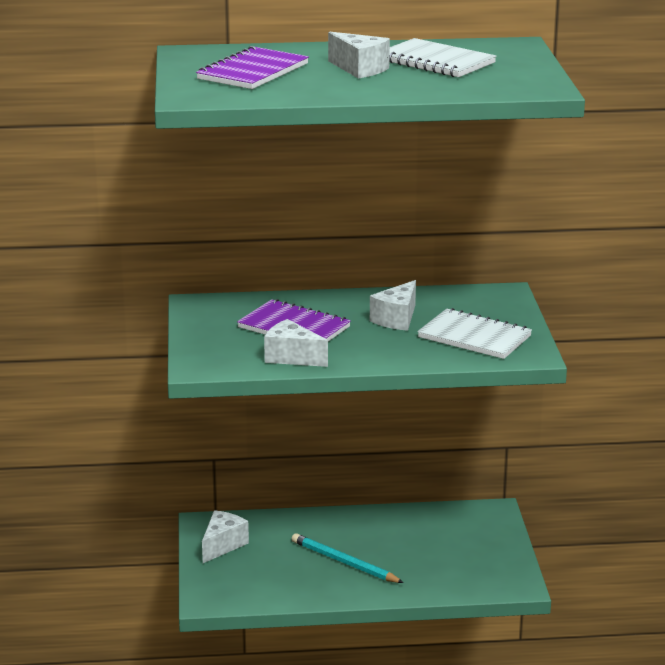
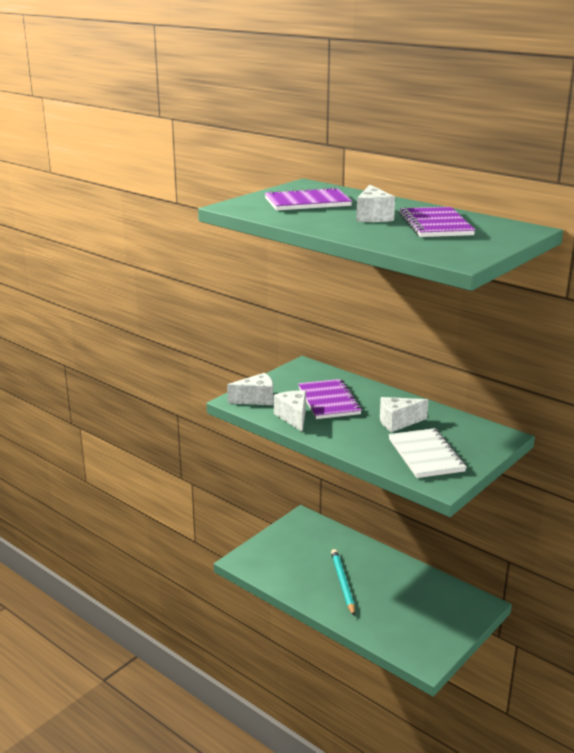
camera: 45 degrees right, 0 degrees up
white cheese [202,510,249,563] -> white cheese moved to [227,373,273,405]
white notebook [389,38,496,77] -> purple notebook [399,207,475,237]

